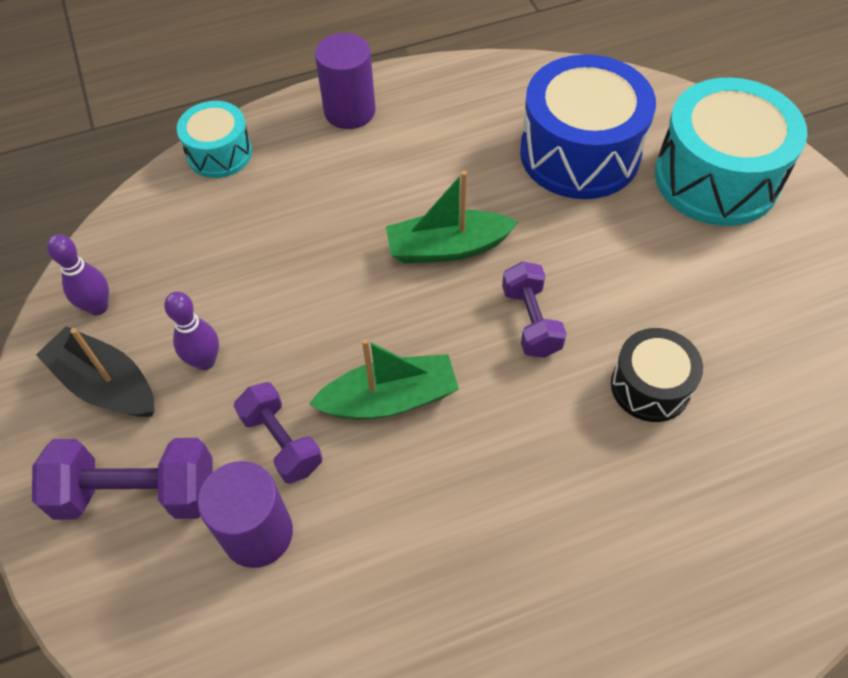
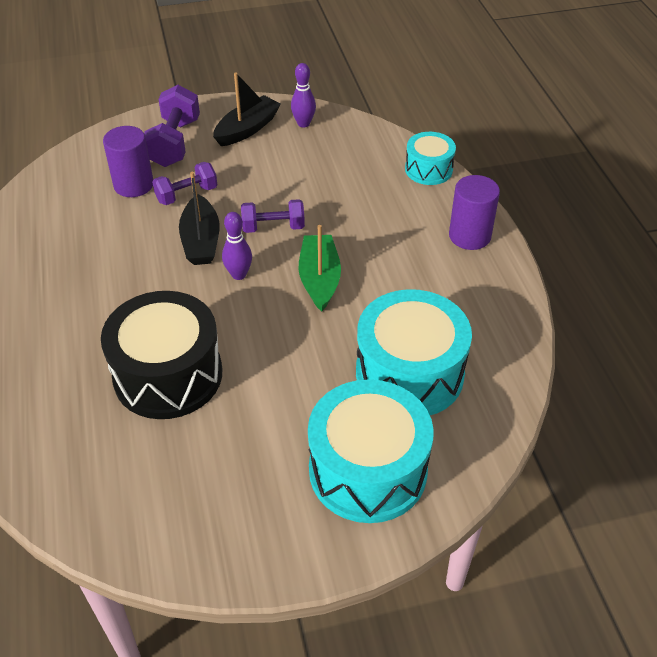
camera: 95 degrees right, 10 degrees down
purple bowling pin [164,292,219,370] -> purple bowling pin moved to [222,212,252,280]
green boat [309,339,459,419] -> black boat [179,172,220,265]
purple dumbbell [502,261,567,358] -> purple dumbbell moved to [241,199,305,233]
blue drum [520,54,656,199] -> turquoise drum [356,289,472,415]
black drum [611,328,703,422] -> black drum [101,291,222,419], size x1.82

